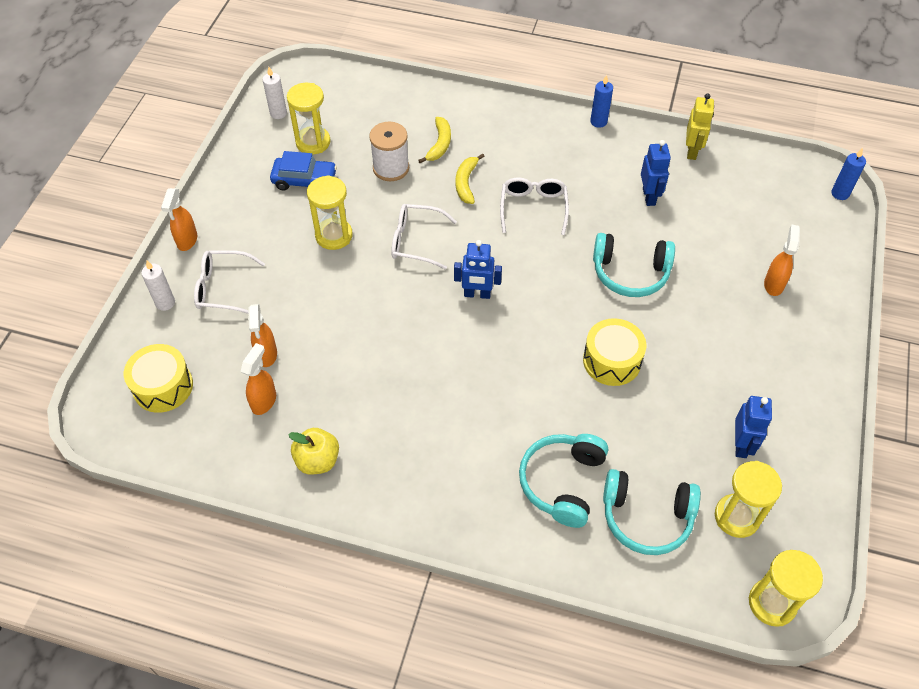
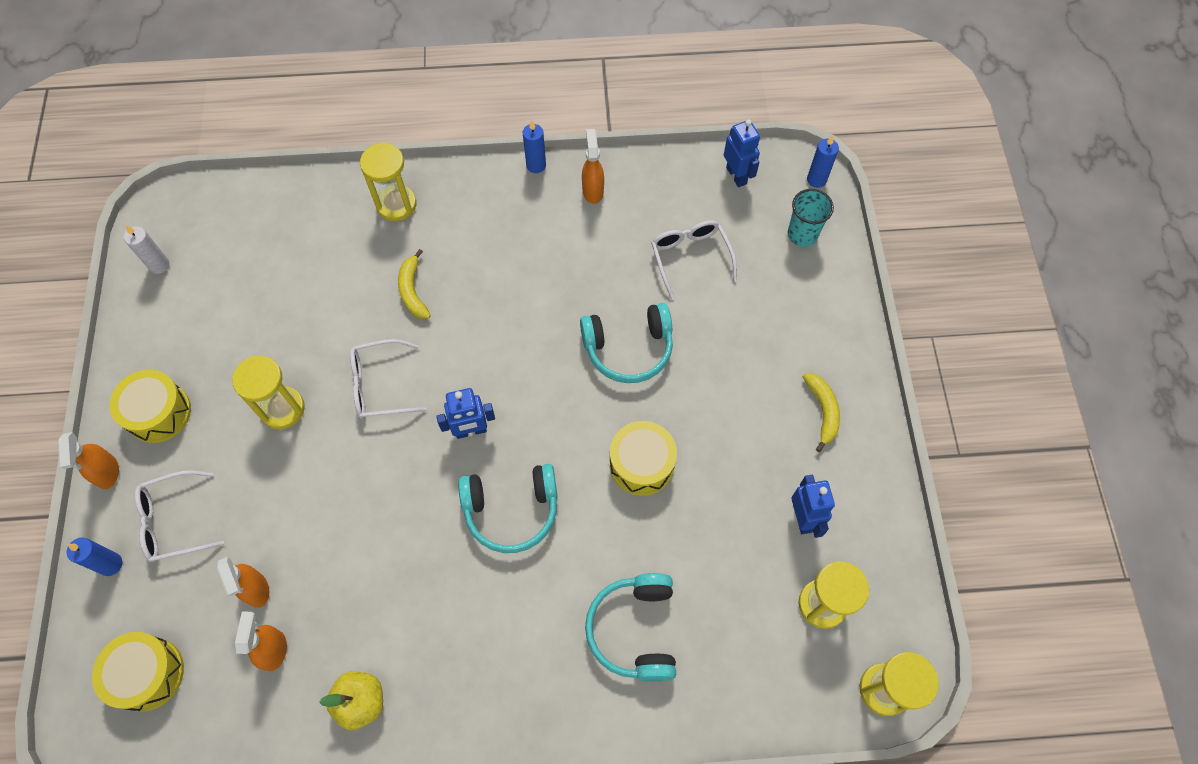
camera: 20 degrees left, 10 degrees up
white candle [141,261,175,311] -> blue candle [67,538,122,576]
blue car [270,151,337,190] -> none
yellow hourglass [287,83,331,155] -> yellow hourglass moved to [360,142,417,221]
white spool [369,122,409,181] -> none
yellow banana [418,117,451,163] -> yellow banana moved to [803,373,840,452]
white glasses [500,177,569,235] -> white glasses moved to [651,220,737,300]
turquoise headphones [603,469,701,555] -> turquoise headphones moved to [458,464,558,553]
blue robot [641,140,671,206] -> blue robot moved to [724,119,760,187]
yellow robot [686,93,714,160] -> none
orange spray bottle [764,224,800,296] -> orange spray bottle moved to [582,129,604,204]
none -> yellow drum [110,370,191,443]
none -> turquoise cup [787,189,834,247]

